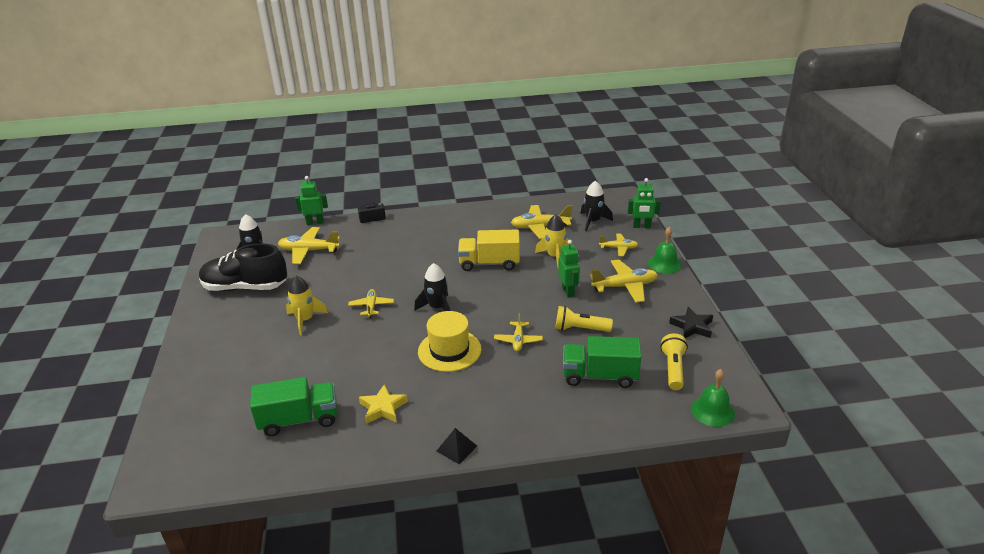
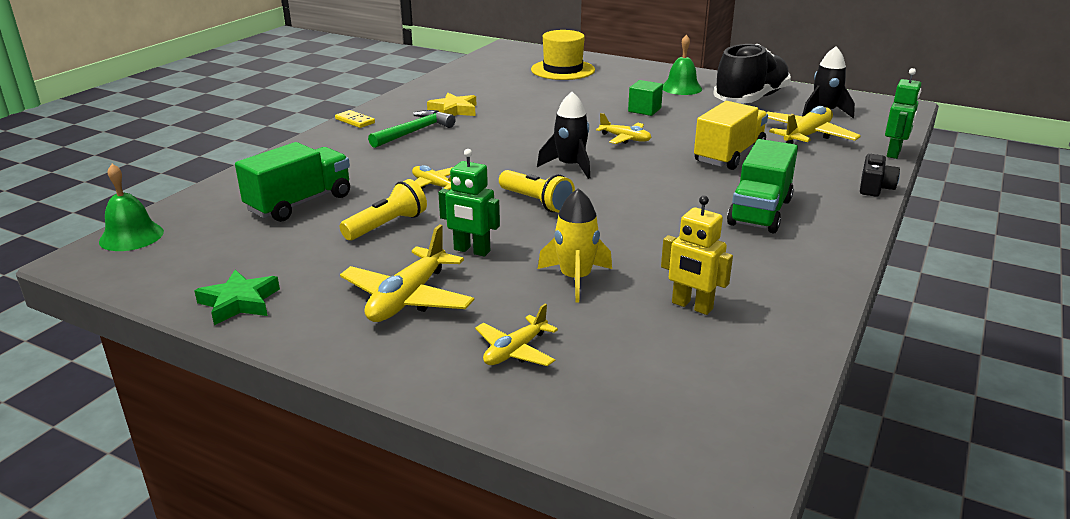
camera: 125 degrees right, 5 degrees down
green truck [250,377,337,436] -> green truck moved to [727,139,798,233]
yellow rocket [286,275,328,335] -> green cube [628,80,663,116]
yellow hat [418,311,481,372] -> yellow hat moved to [531,30,595,80]
black pyramid [437,428,477,464] -> yellow domino [335,110,375,128]
yellow truck [458,229,520,271] -> yellow truck moved to [694,101,768,170]
yellow plane [511,205,572,239] -> yellow robot [661,196,733,315]
black rocket [580,181,613,231] -> none
green robot [628,178,661,228] -> none
green bell [648,227,682,274] -> green bell moved to [663,34,702,95]
yellow flashlight [660,333,688,390] -> yellow flashlight moved to [499,170,575,213]
black star [669,307,713,338] -> green star [194,270,280,325]
none -> green hammer [368,110,455,148]

